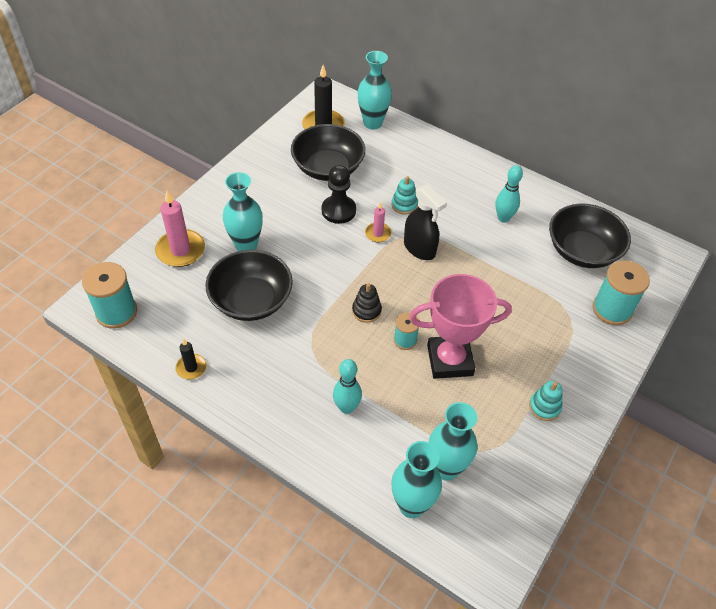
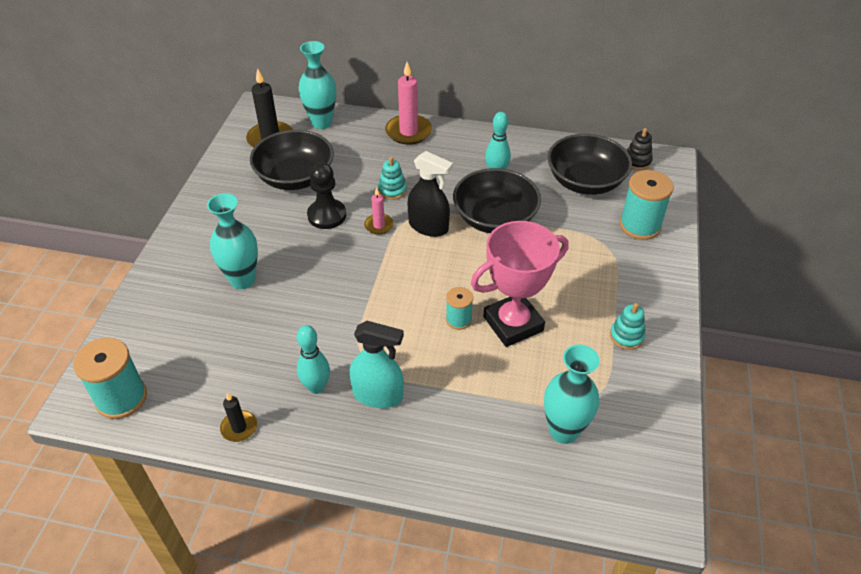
camera: 20 degrees left, 5 degrees down
pink candle [155,190,205,267] -> pink candle moved to [385,62,432,145]
black bowl [205,250,293,321] -> black bowl moved to [453,168,541,233]
turquoise bowling pin [333,359,362,414] -> turquoise bowling pin moved to [297,325,330,394]
black stacking toy [352,283,382,323] -> black stacking toy moved to [627,128,653,170]
turquoise vase [391,441,442,518] -> none
none -> turquoise spray bottle [349,321,404,408]

